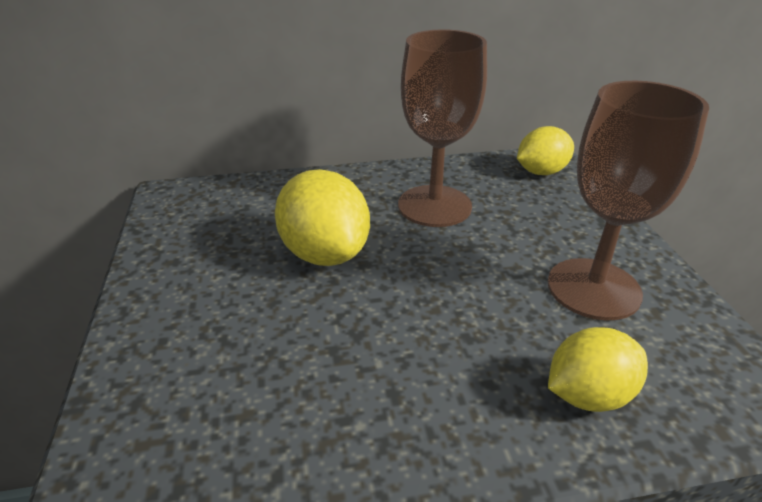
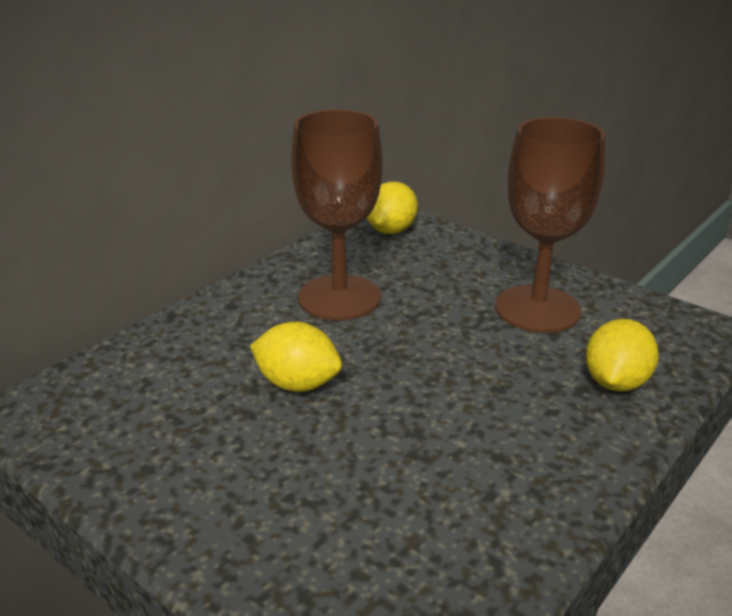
camera: 40 degrees left, 5 degrees down
yellow lemon [275,169,370,266] -> yellow lemon [250,322,342,392], size x0.66

